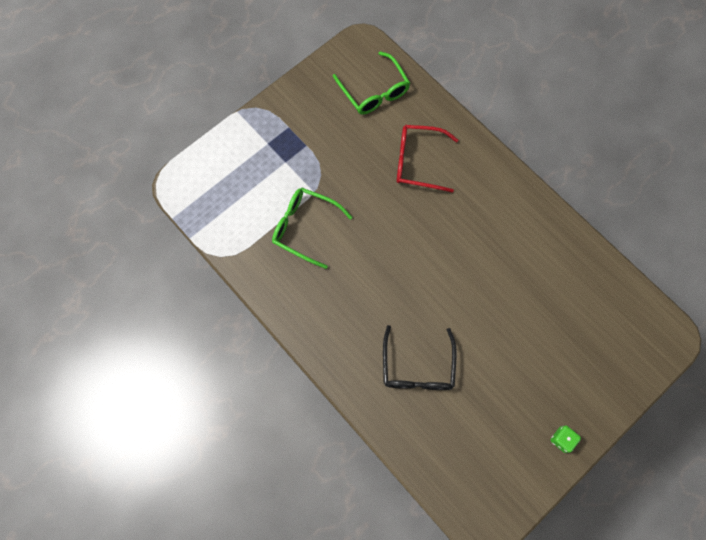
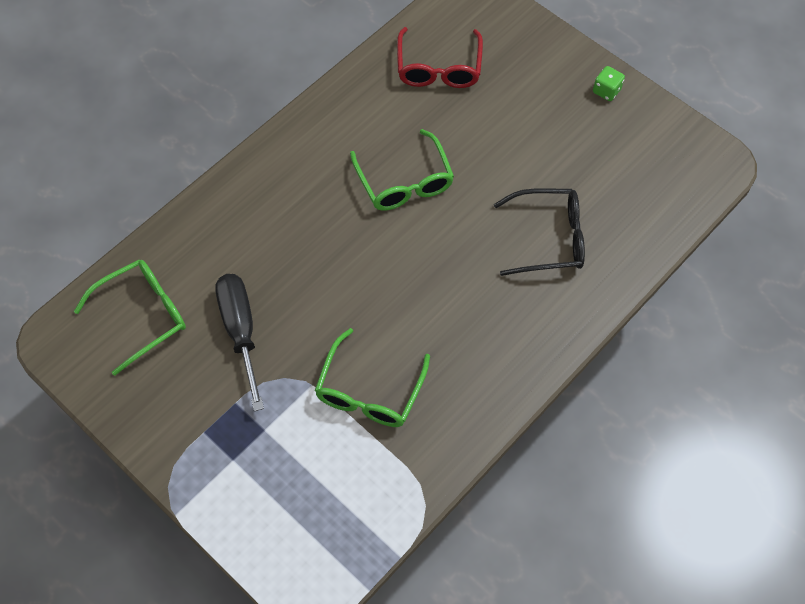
camera: 95 degrees left, 10 degrees down
red glasses [396,125,458,193] -> red glasses moved to [397,27,483,88]
none -> black screwdriver [215,274,264,411]
none -> green glasses [350,129,454,211]

